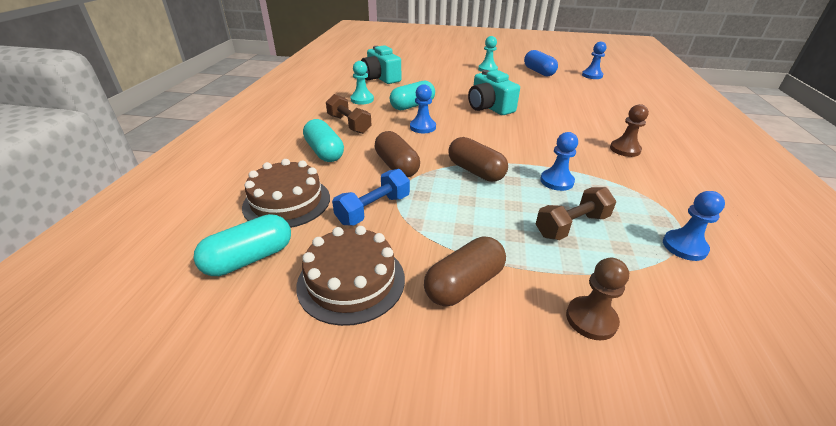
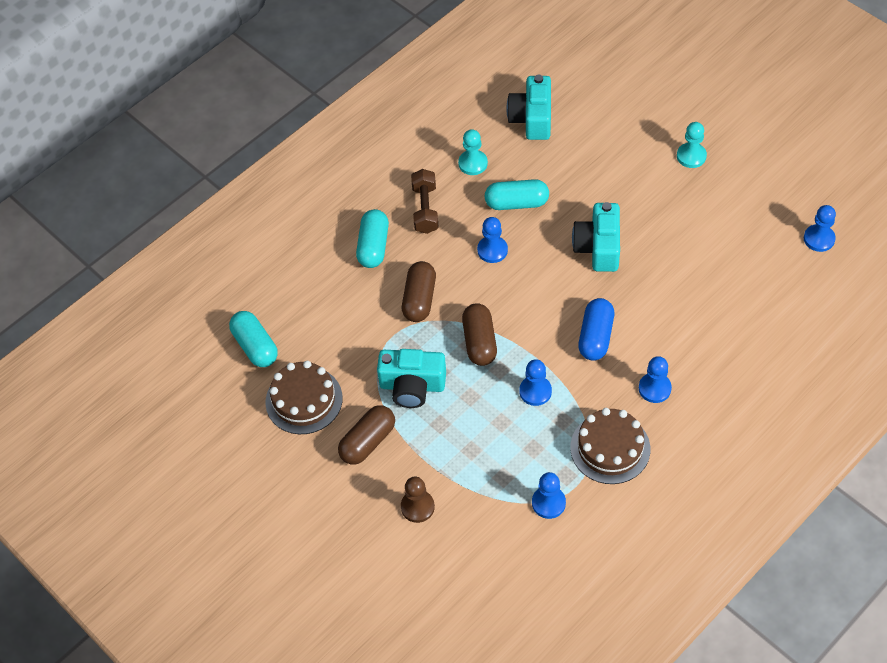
camera: 40 degrees right, 20 degrees up
turquoise capsule [193,214,291,276] -> turquoise capsule turned 60 degrees clockwise [229,311,278,367]
brown cake [242,159,330,228] -> brown cake moved to [570,408,650,484]
blue dumbbell [332,169,410,225] -> none
brown capsule [424,236,506,306] -> brown capsule turned 45 degrees counterclockwise [338,405,395,465]
blue capsule [524,50,558,76] -> blue capsule moved to [578,298,614,361]
brown dumbbell [536,187,616,240] -> none
brown pawn [610,104,649,157] -> blue pawn [639,356,672,403]
none -> turquoise camera [377,349,446,408]

